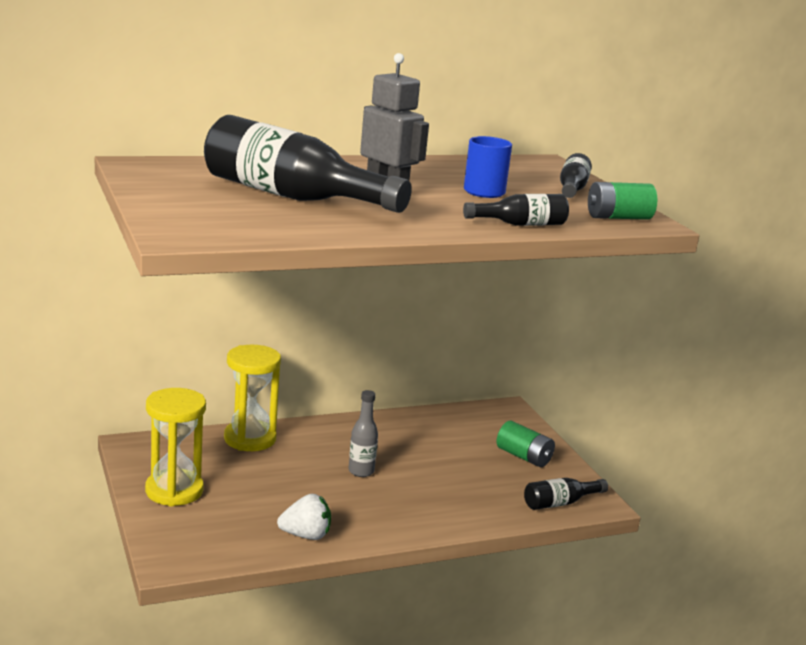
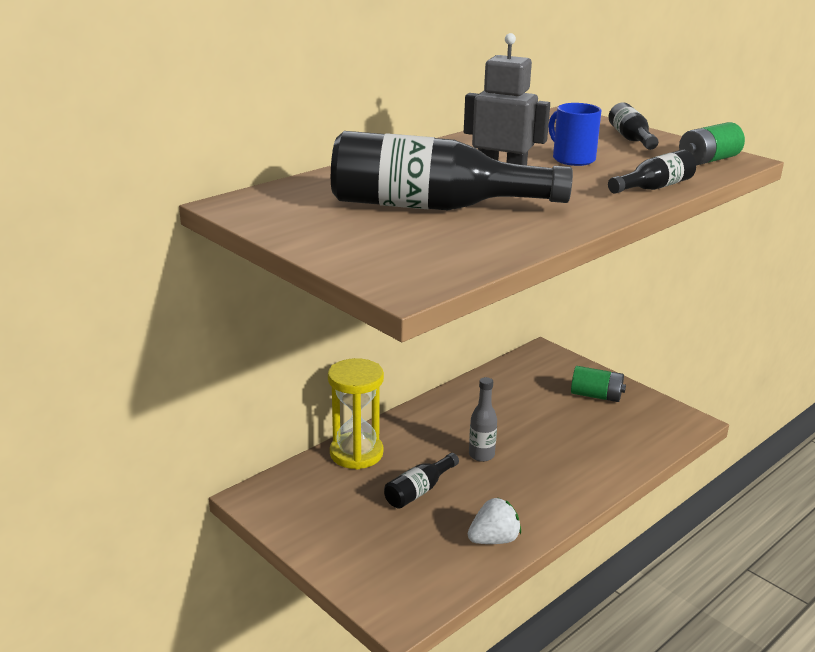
camera: 20 degrees left, 5 degrees up
yellow hourglass [145,388,206,506] -> none
black bottle [524,478,608,510] -> black bottle moved to [384,453,459,509]

